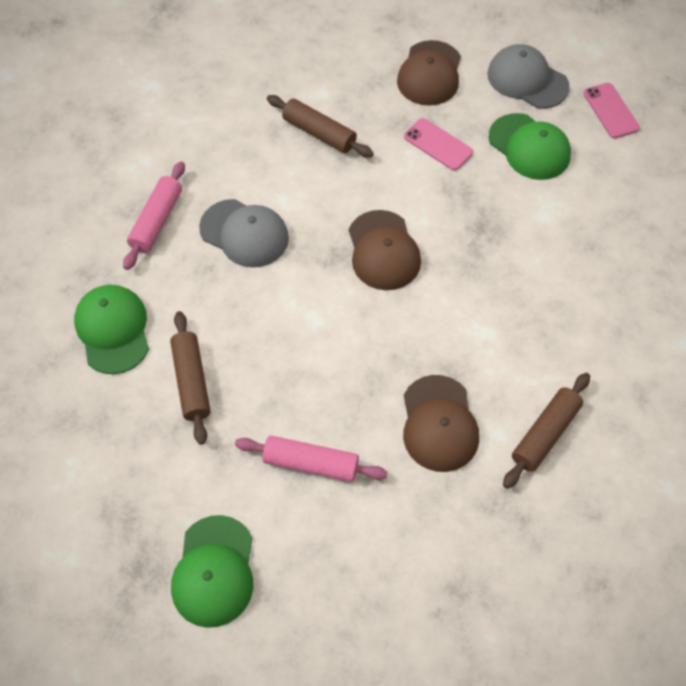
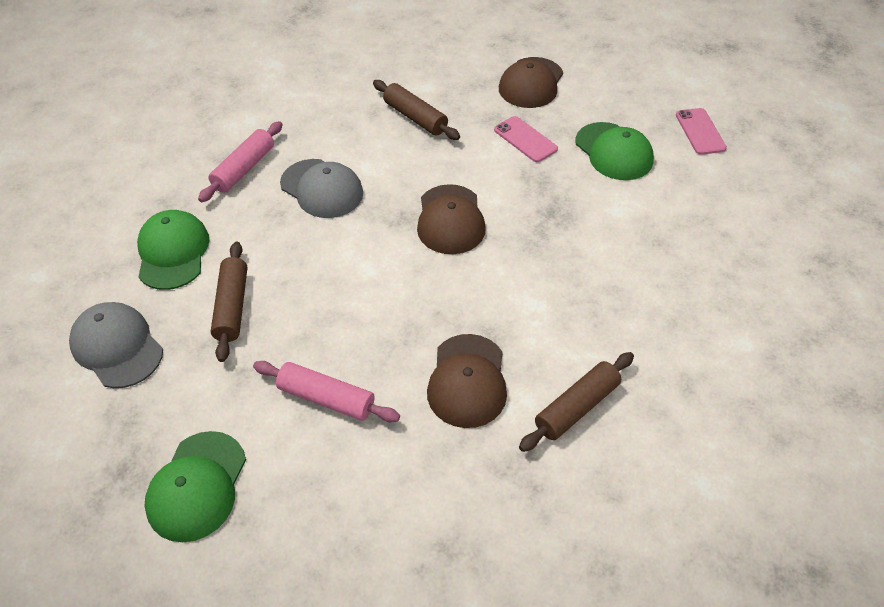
camera: 10 degrees right, 10 degrees down
grey cap [487,44,570,109] -> grey cap moved to [69,302,163,388]

